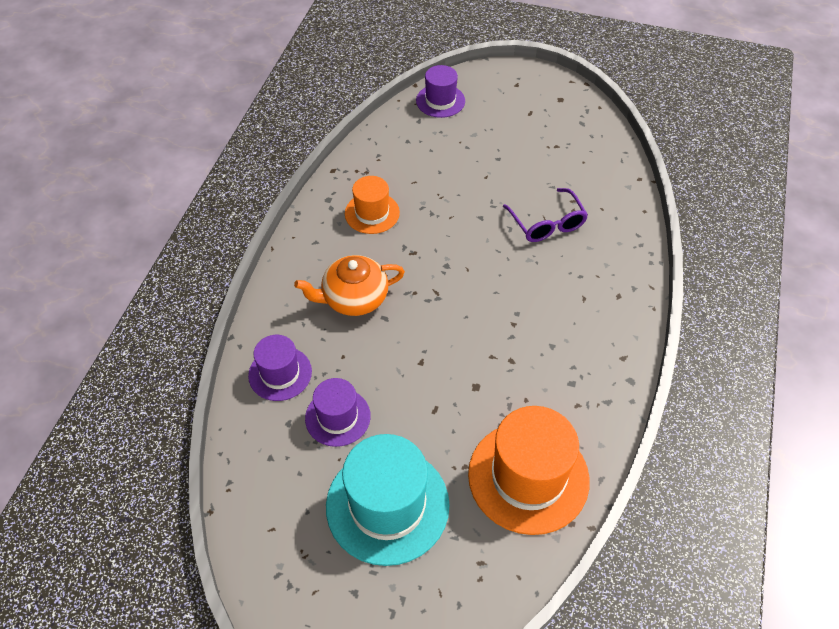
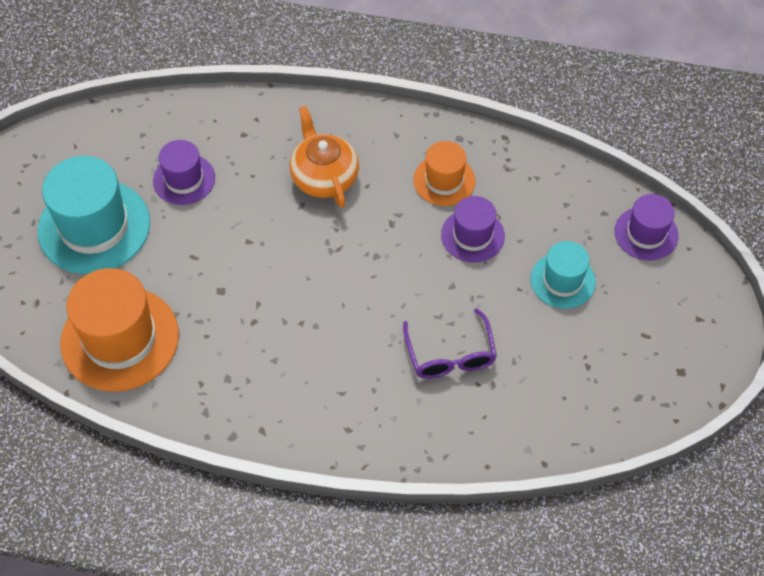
camera: 85 degrees right, 5 degrees up
purple hat [248,335,312,401] -> purple hat moved to [441,196,505,263]
purple glasses [503,188,588,242] -> purple glasses turned 75 degrees counterclockwise [403,308,497,379]
none -> turquoise hat [531,241,596,309]

